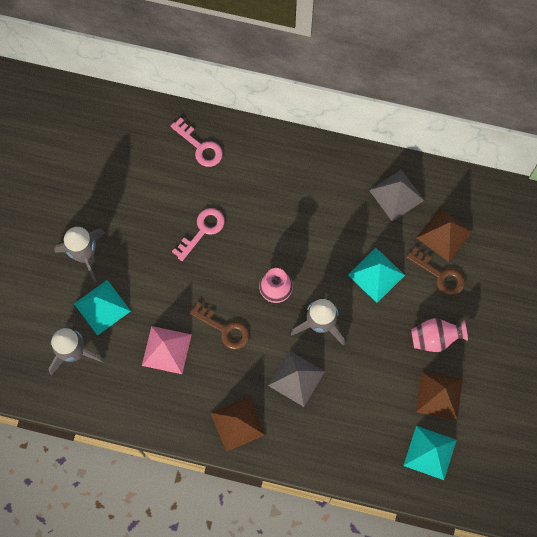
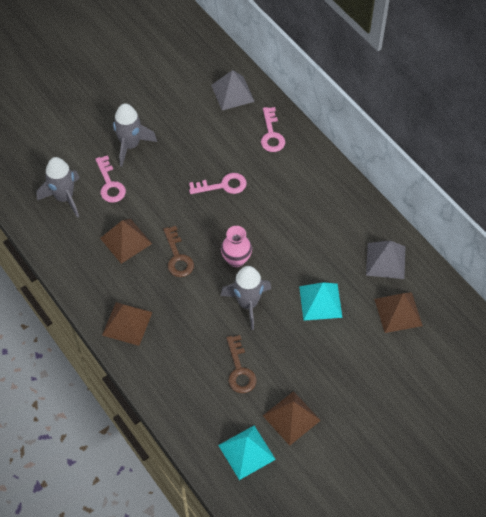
camera: 40 degrees right, 15 degrees down
turquoise pyramid [74,280,131,336] -> pink key [95,155,126,203]
pink pyramid [142,326,192,374] -> brown pyramid [100,219,152,264]
grey pyramid [268,351,325,407] -> grey pyramid moved to [211,70,255,110]
brown key [406,246,465,296] -> brown key moved to [226,335,257,393]
pink vase [411,318,468,352] -> none

